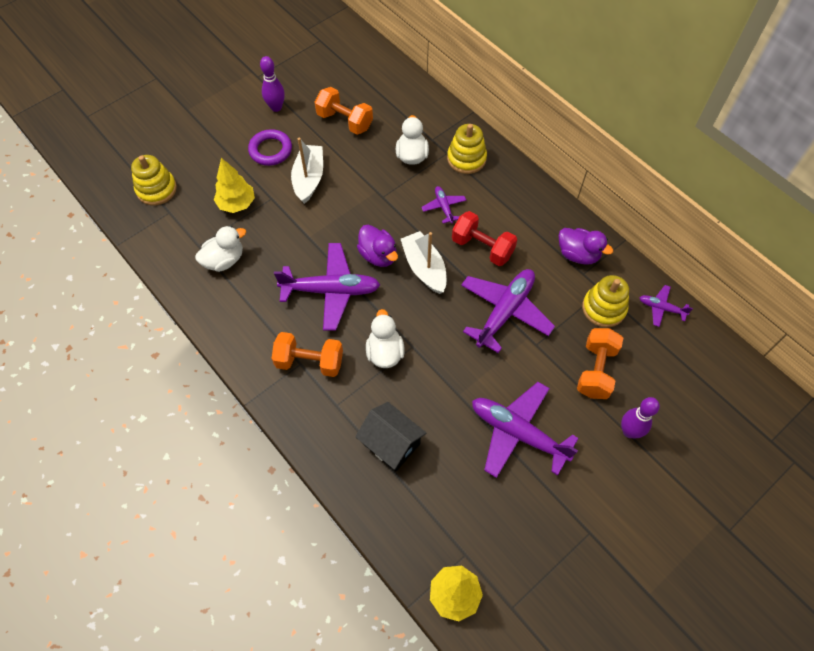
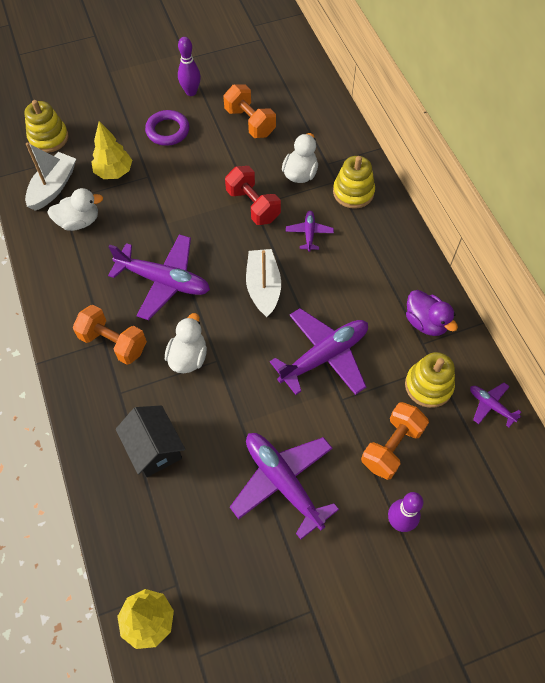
camera: 20 degrees right, 0 degrees up
white boat [291,138,323,204] -> white boat moved to [25,143,76,211]
purple duck [357,225,398,267] -> none
red dumbbell [452,211,517,266] -> red dumbbell moved to [225,166,281,225]

